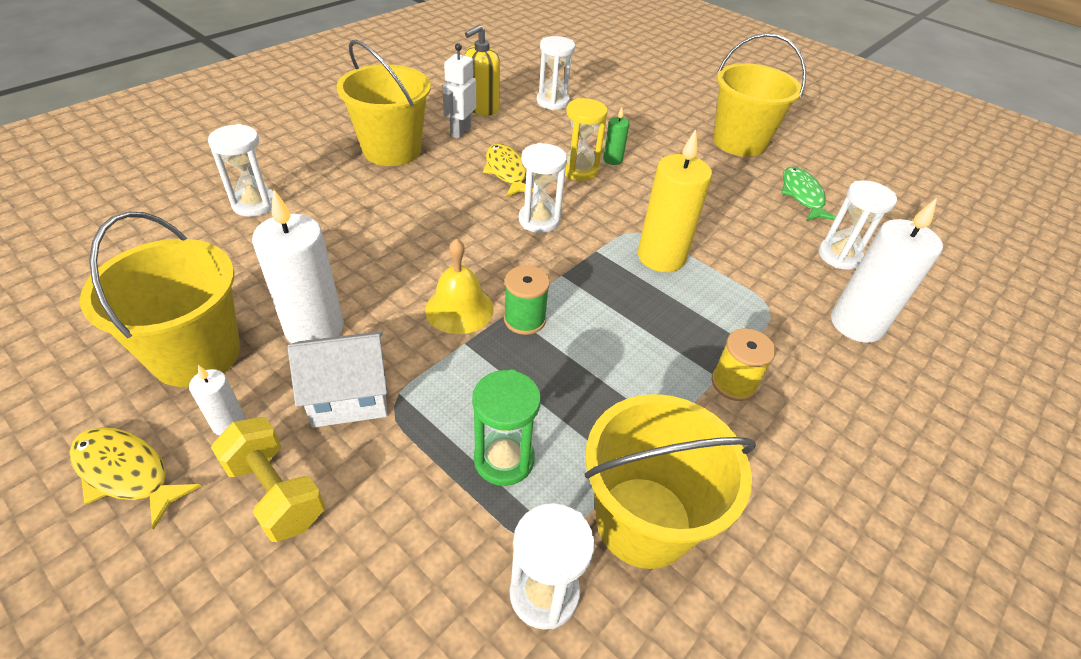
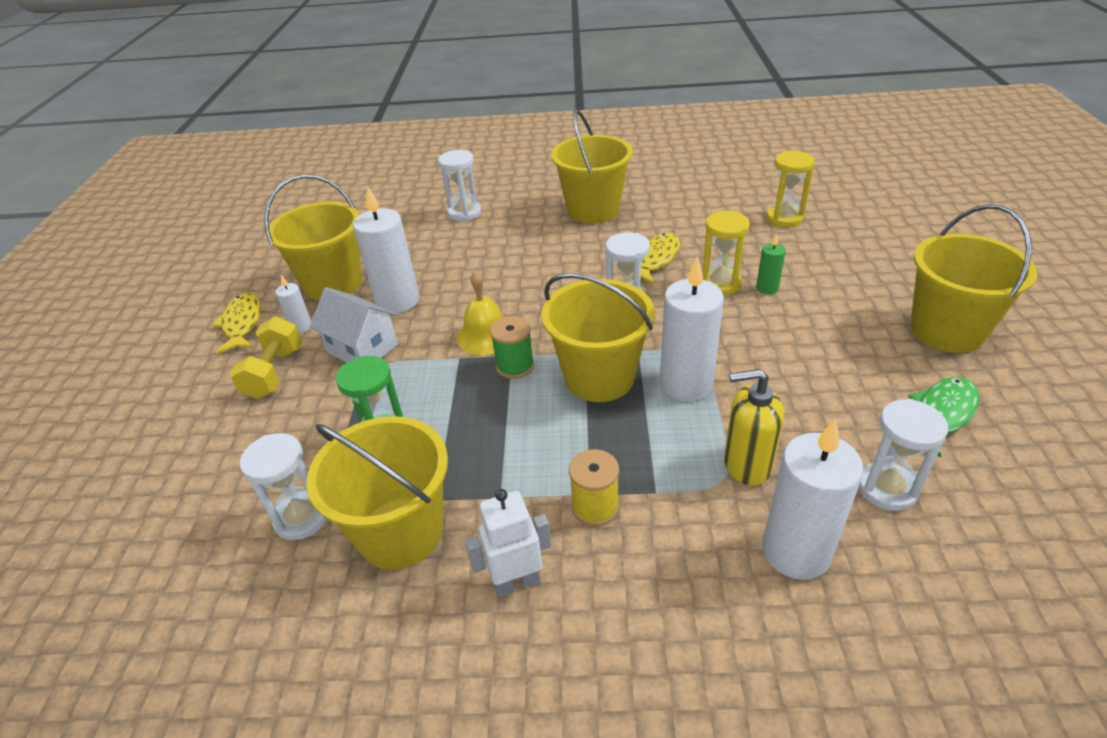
camera: 55 degrees right, 5 degrees down
white robot [443,43,476,139] -> white robot moved to [465,489,551,597]
yellow soap dispenser [465,25,500,116] -> yellow soap dispenser moved to [724,369,784,486]
white hourglass [537,36,575,110] -> yellow hourglass [766,151,815,227]
yellow candle [638,129,712,272] -> white candle [660,256,724,402]
none -> yellow bucket [541,273,655,402]

